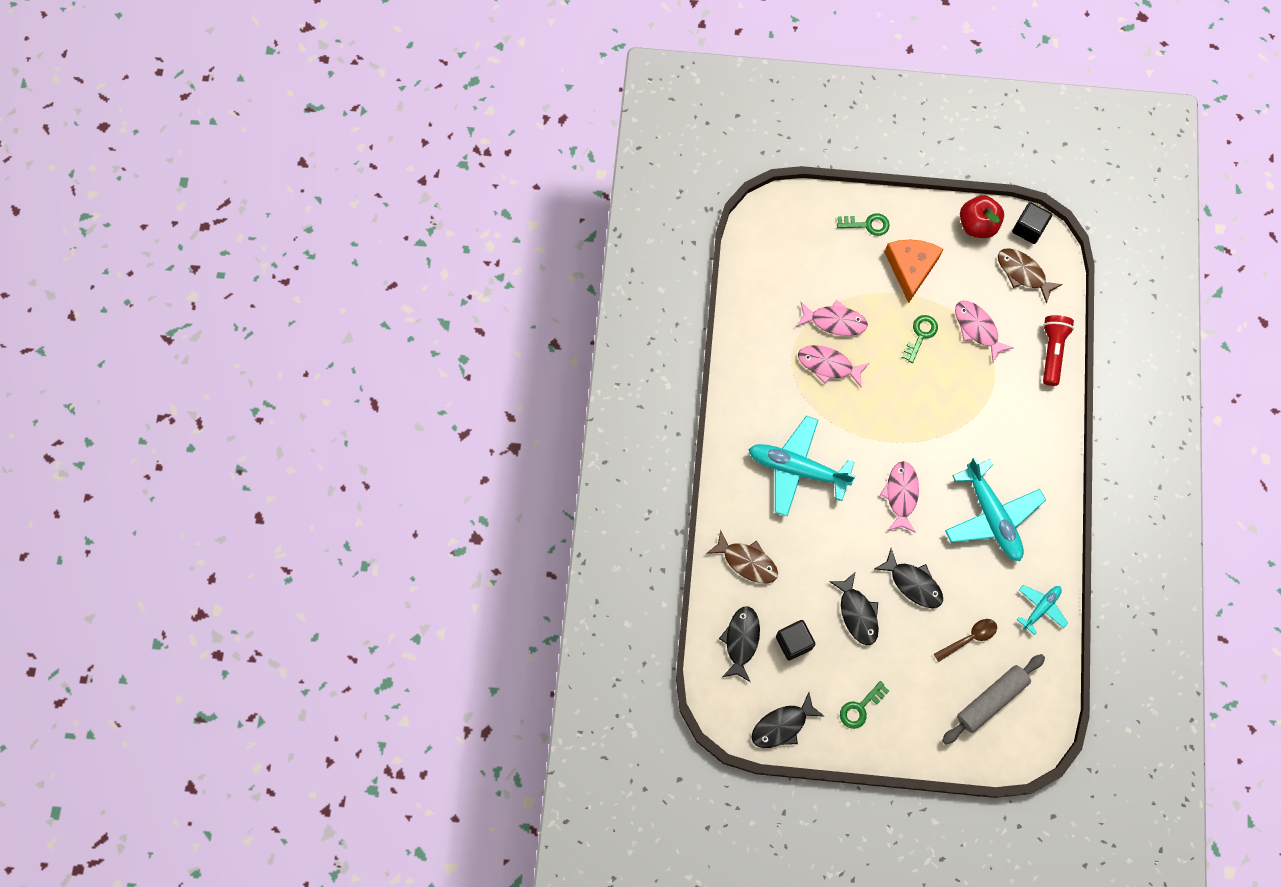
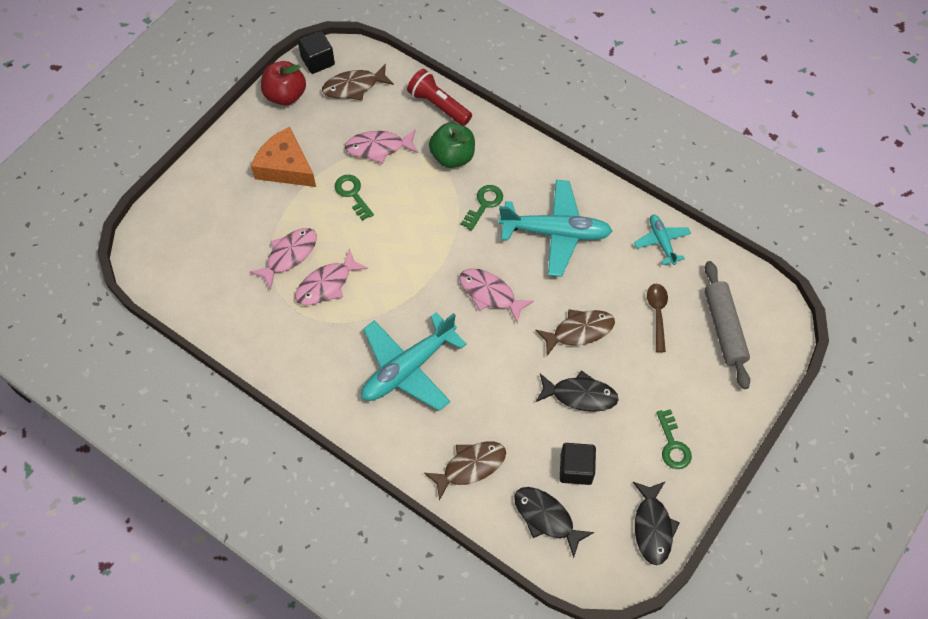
camera: 60 degrees left, 10 degrees down
green key [837,213,890,236] -> green key moved to [461,185,503,231]
black fish [874,549,943,608] -> brown fish [535,309,615,356]
none -> green apple [429,123,475,168]

